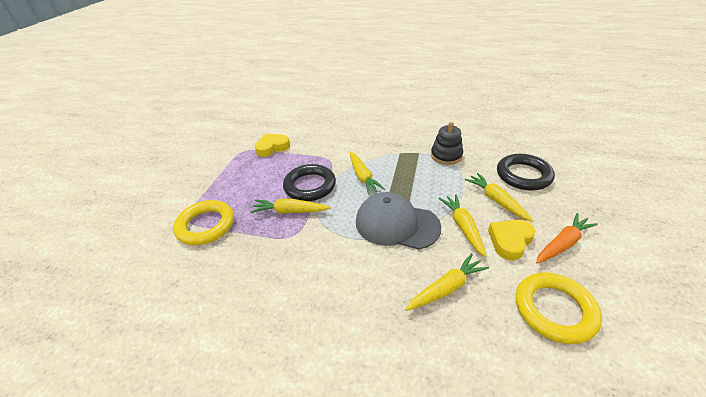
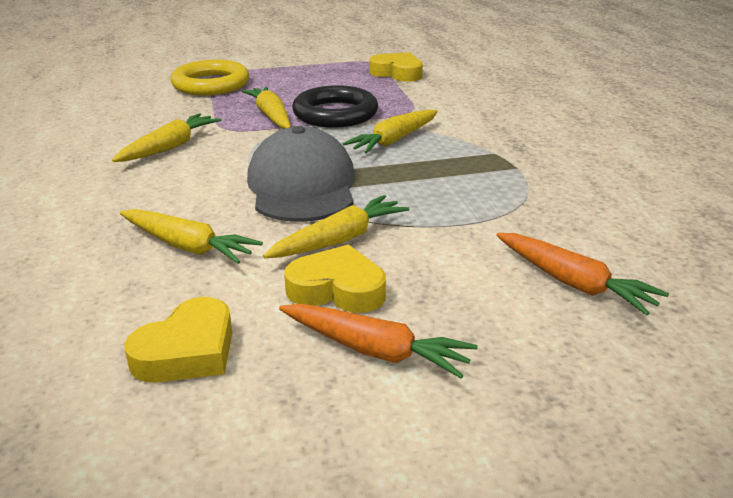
camera: 60 degrees right, 10 degrees down
black stacking toy [431,122,463,165] -> none
yellow carrot [465,173,533,222] -> yellow carrot moved to [112,113,221,162]
black ring [497,154,555,191] -> orange carrot [496,233,669,316]
yellow ring [516,272,602,344] -> yellow heart [124,297,232,382]

